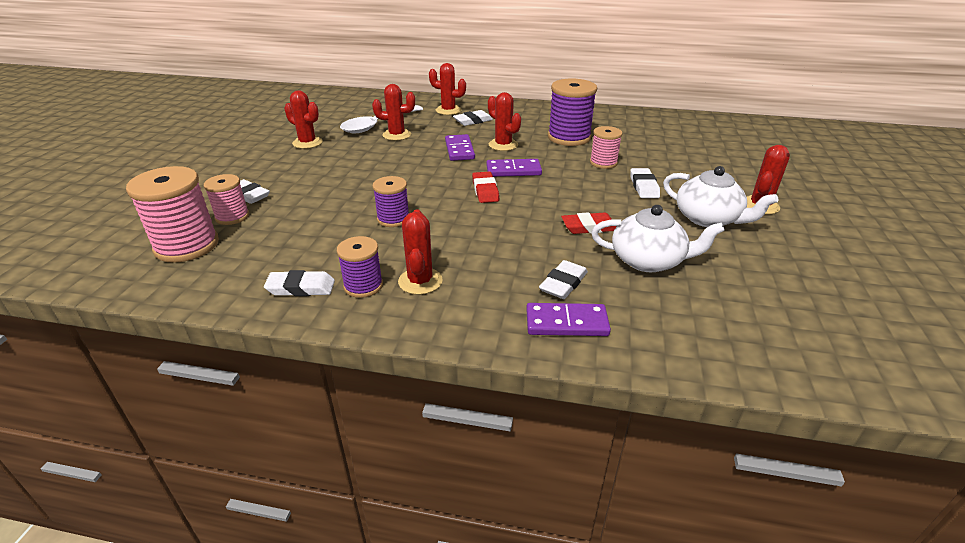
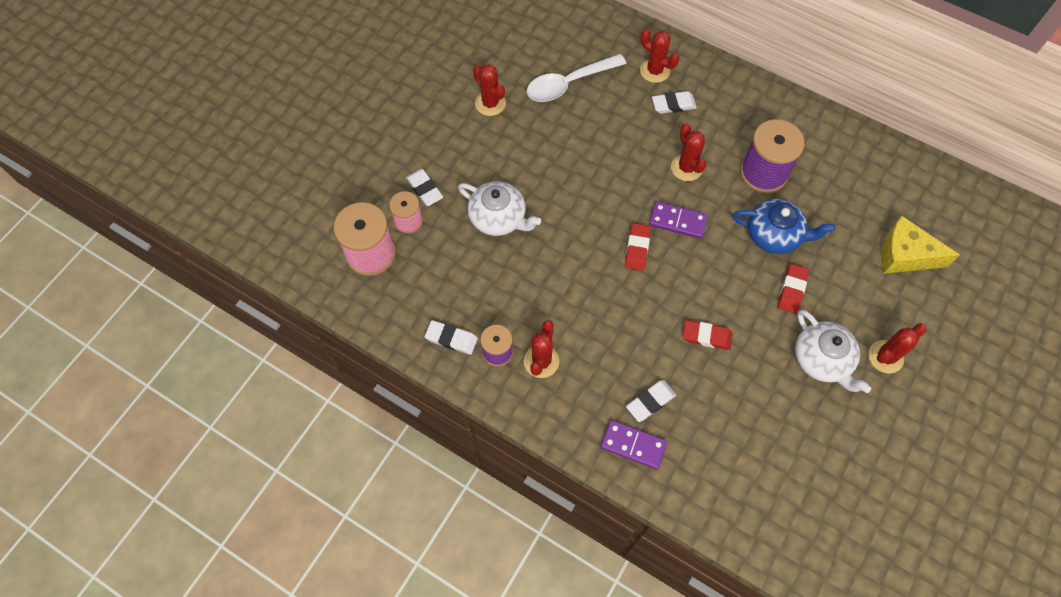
camera: 20 degrees right, 30 degrees up
red cactus [372,84,415,141] -> none
purple spool [372,176,409,227] -> none
purple domino [445,134,475,161] -> none
pink spool [590,126,623,169] -> blue teapot [732,199,835,254]
white teapot [591,205,725,272] -> white teapot moved to [458,181,541,236]
white eraser [630,168,660,198] -> red eraser [778,264,809,314]
none -> yellow cheese [881,216,960,274]

